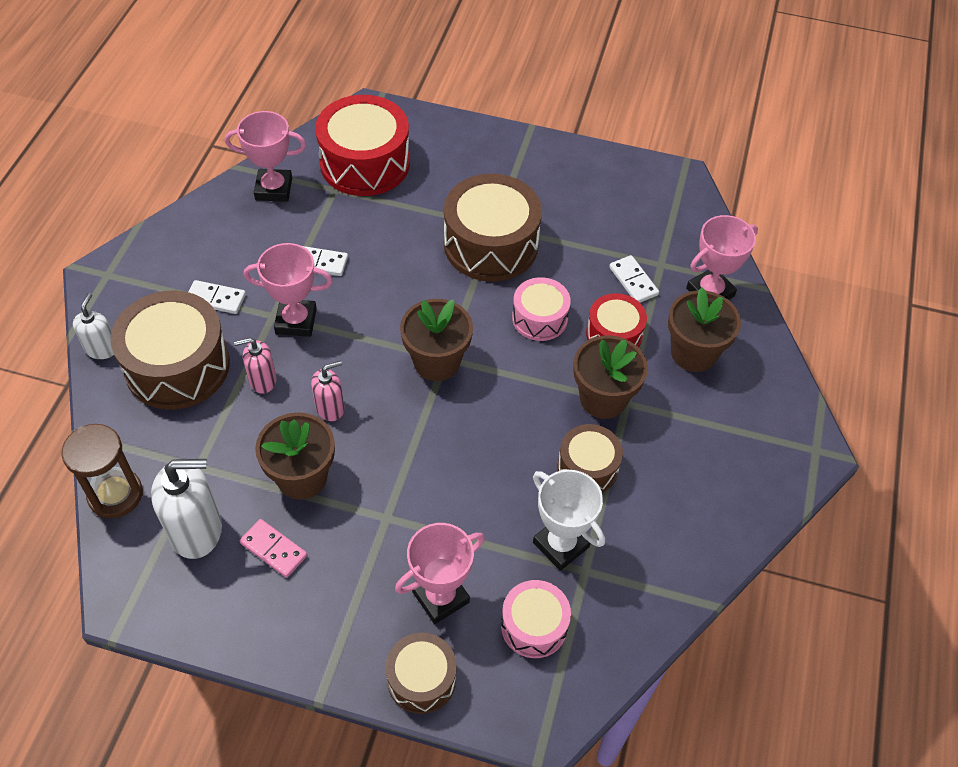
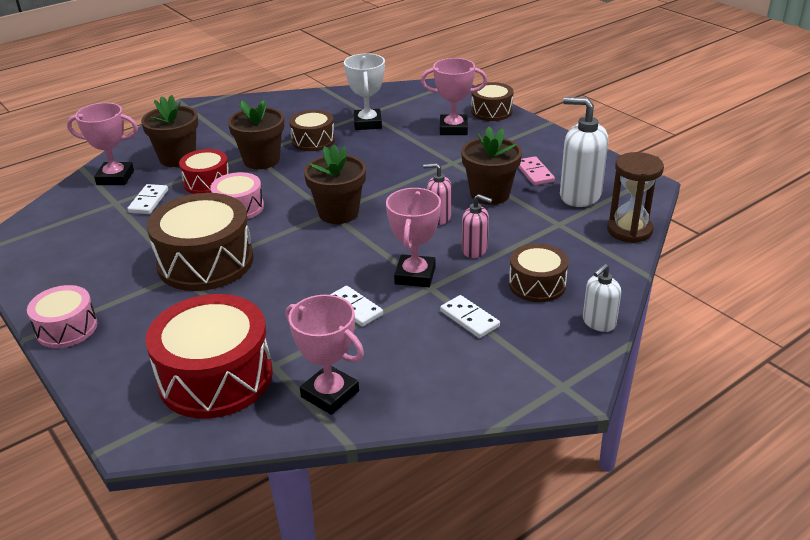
camera: 140 degrees left, 20 degrees down
brown drum [111,290,230,410] -> brown drum [509,243,569,302], size x0.56
pink trophy [244,243,333,337] -> pink trophy turned 60 degrees clockwise [386,188,441,287]
pink drum [501,580,571,658] -> pink drum moved to [27,285,97,348]

